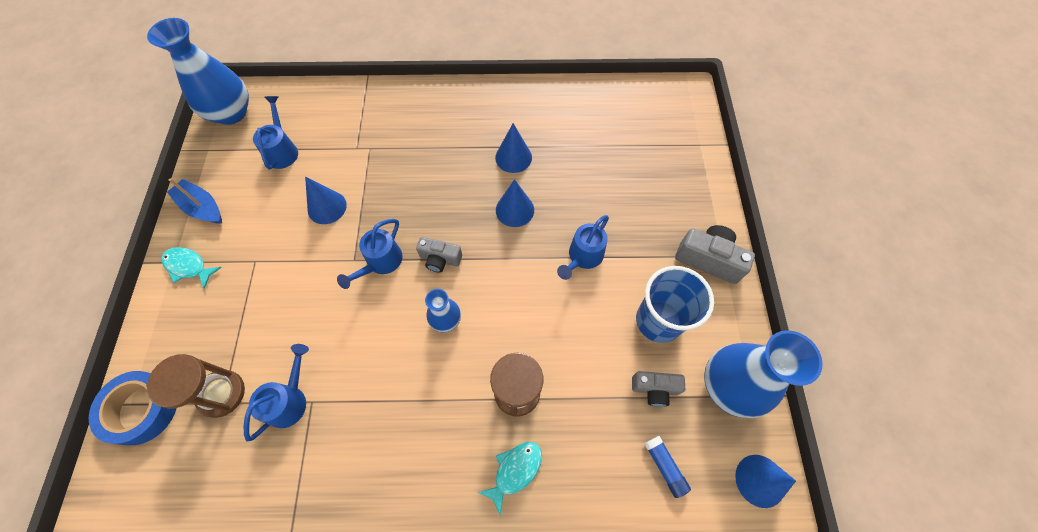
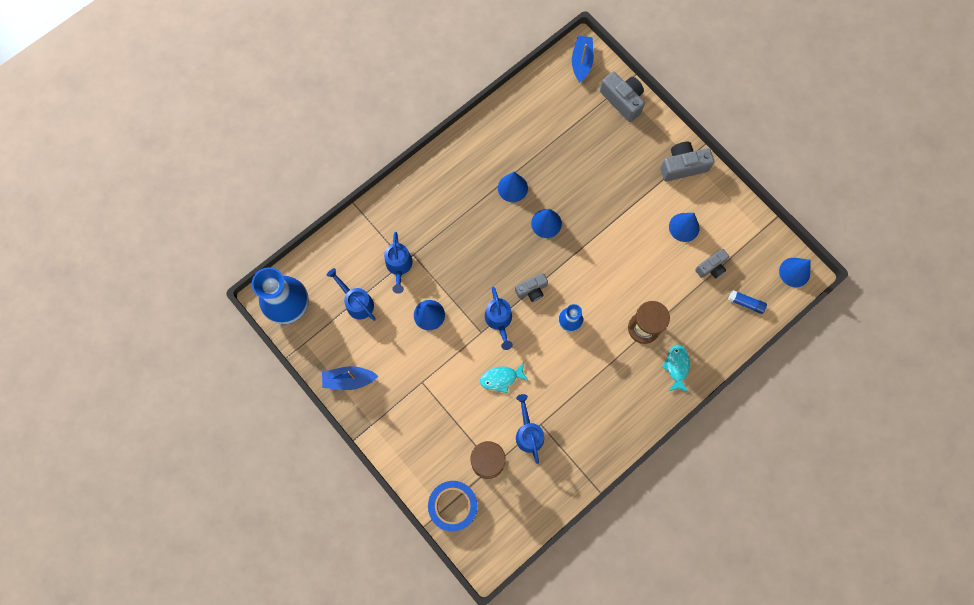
camera: 40 degrees left, 10 degrees up
turquoise fish [161,247,222,289] -> turquoise fish moved to [480,362,529,393]
blue watering can [557,215,609,280] -> blue watering can moved to [384,232,413,294]
blue cup [636,266,714,343] -> blue cone [669,213,700,242]
blue vase [704,330,823,418] -> none
none -> blue boat [572,36,594,83]
none -> grey camera [600,72,645,122]

